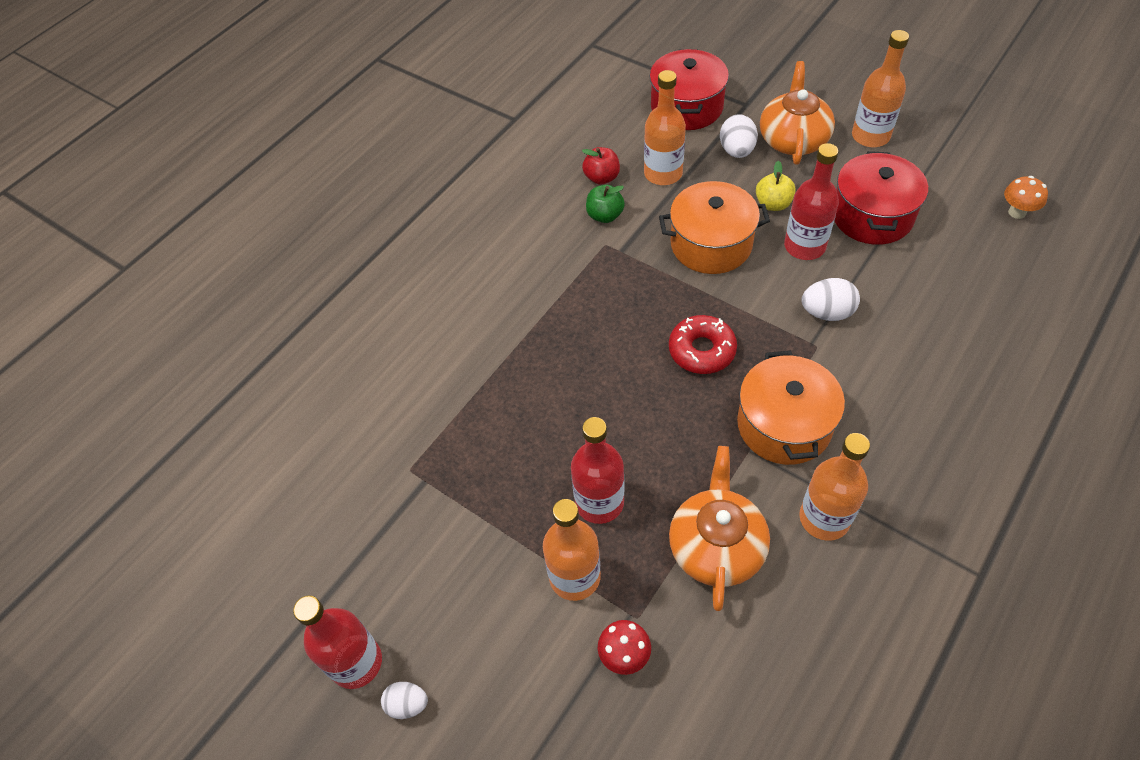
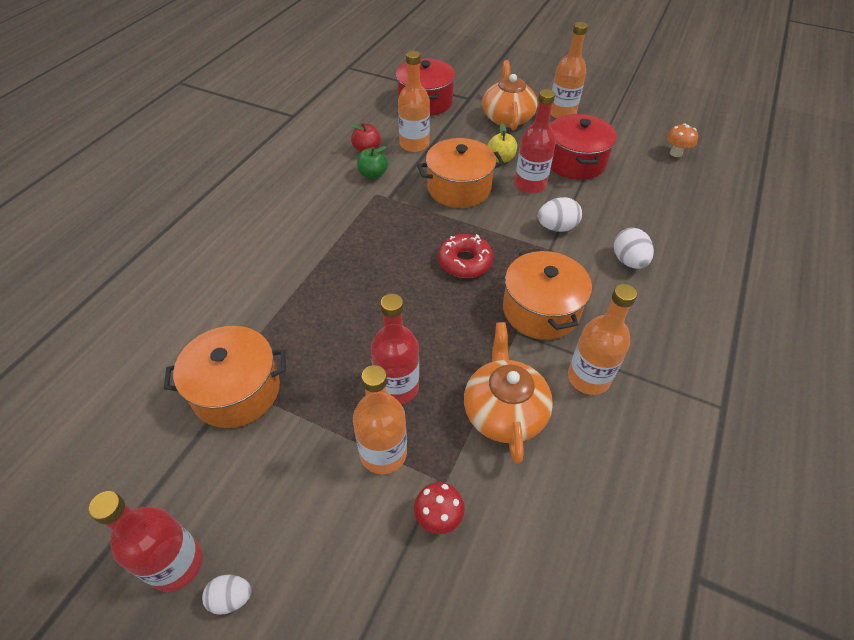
camera: 15 degrees left, 5 degrees down
white egg [720,114,758,158] -> white egg moved to [614,228,654,269]
none -> orange pot [164,326,286,428]

